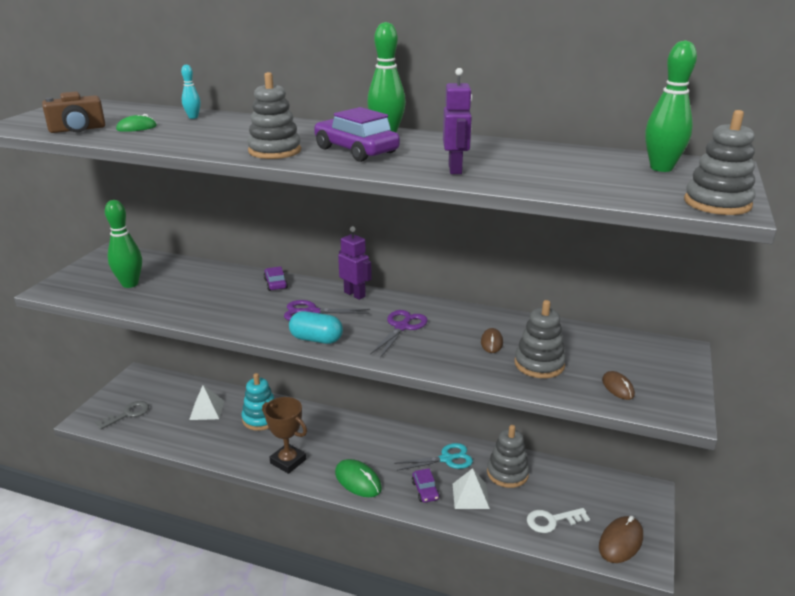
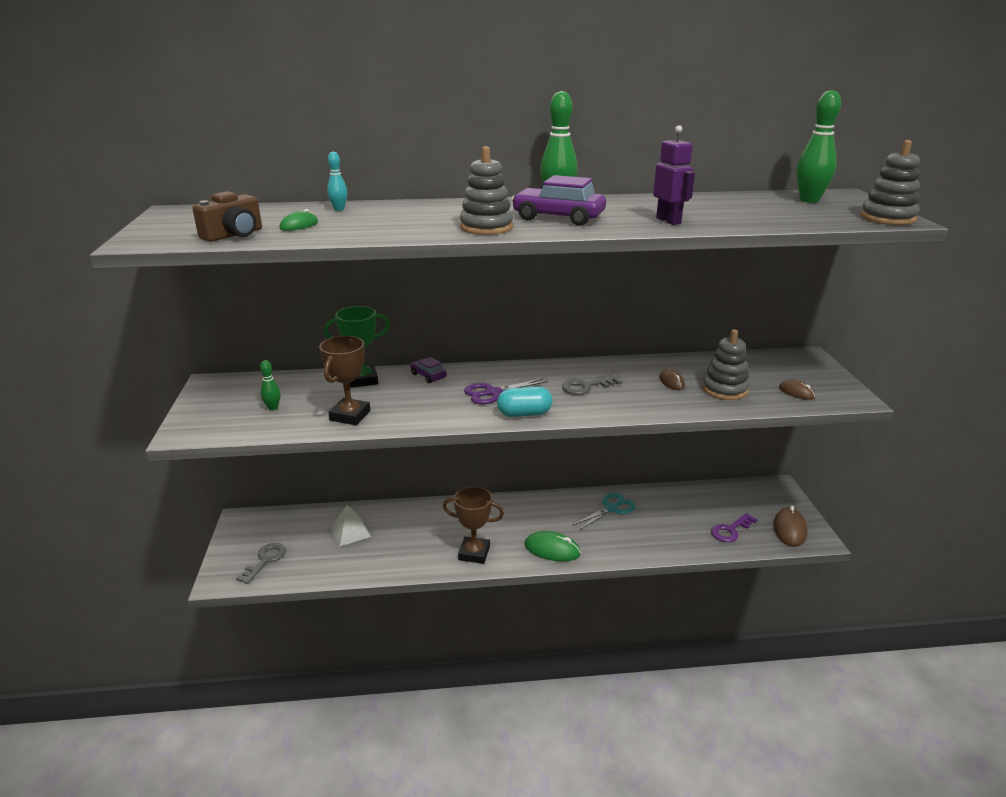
camera: 25 degrees left, 0 degrees up
green bowling pin [105,200,142,288] -> green bowling pin [260,360,280,411], size x0.52
turquoise stacking toy [241,373,274,431] -> none
purple robot [338,226,372,300] -> none
purple scissors [370,310,428,358] -> grey key [562,375,622,395]
purple car [412,468,440,503] -> none
white pyramid [453,468,490,509] -> none
grey stacking toy [487,425,529,488] -> none
white key [527,508,590,533] -> purple key [711,513,757,542]
none -> brown trophy [319,336,370,425]
none -> green trophy [324,306,390,388]

